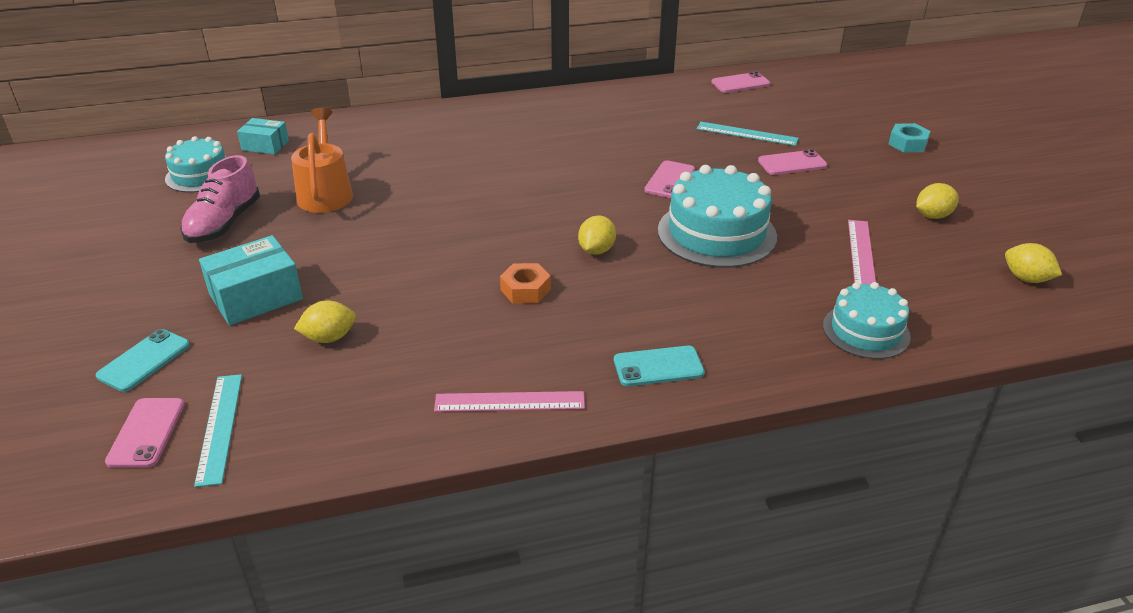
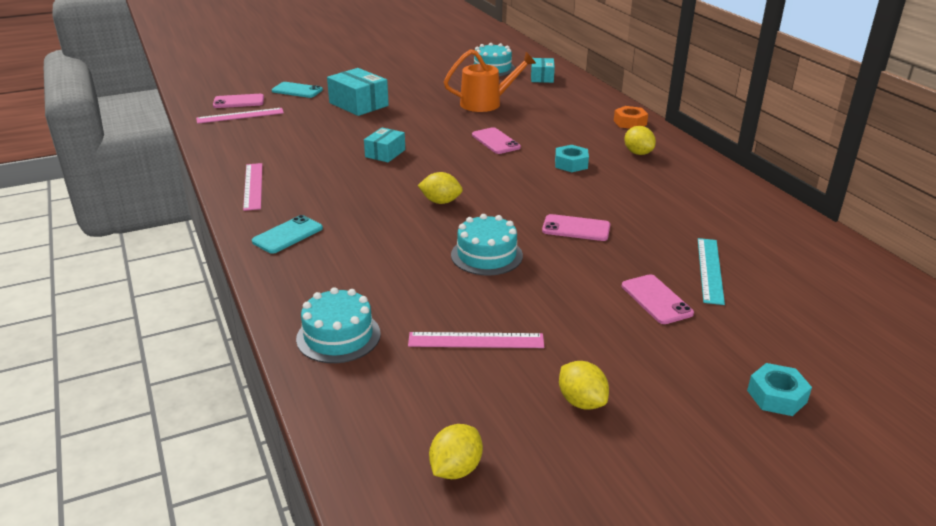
camera: 80 degrees right, 5 degrees down
pink shoe [180,155,260,243] -> none
turquoise ruler [194,374,242,487] -> pink ruler [196,108,284,124]
yellow lemon [294,300,356,343] -> yellow lemon moved to [624,126,656,155]
orange nut [500,263,551,304] -> orange nut moved to [614,106,648,129]
turquoise phone [614,346,705,386] -> turquoise phone turned 60 degrees clockwise [252,215,323,254]
turquoise cake [658,165,777,268] -> turquoise cake [451,214,523,276], size x0.62
pink phone [711,72,770,93] -> pink phone moved to [472,127,521,154]
none -> turquoise box [364,127,405,162]
none -> turquoise nut [555,145,589,172]

